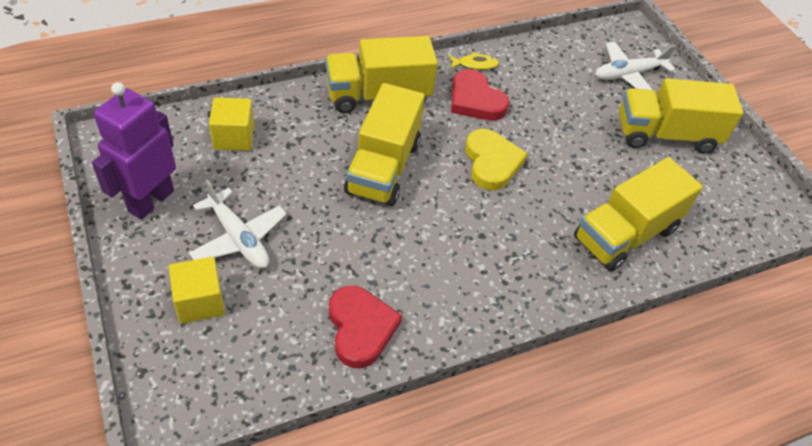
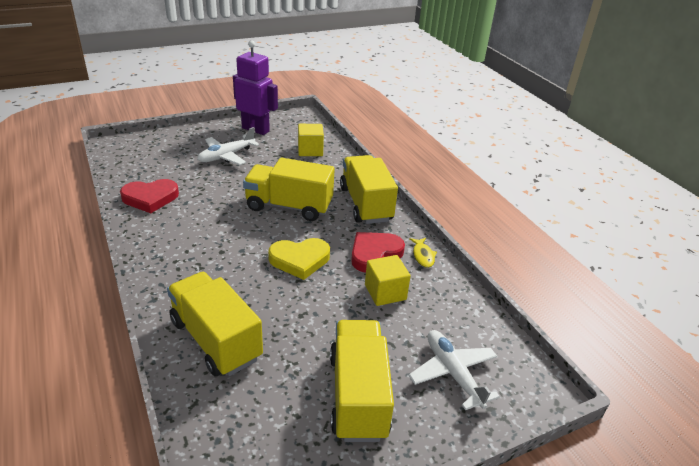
camera: 90 degrees right, 15 degrees down
yellow cube [169,257,225,324] -> yellow cube moved to [365,255,411,306]

